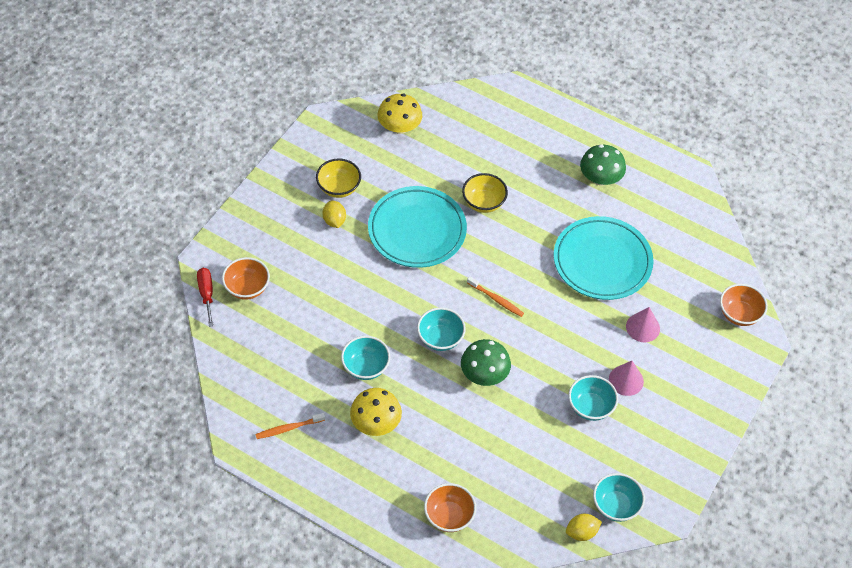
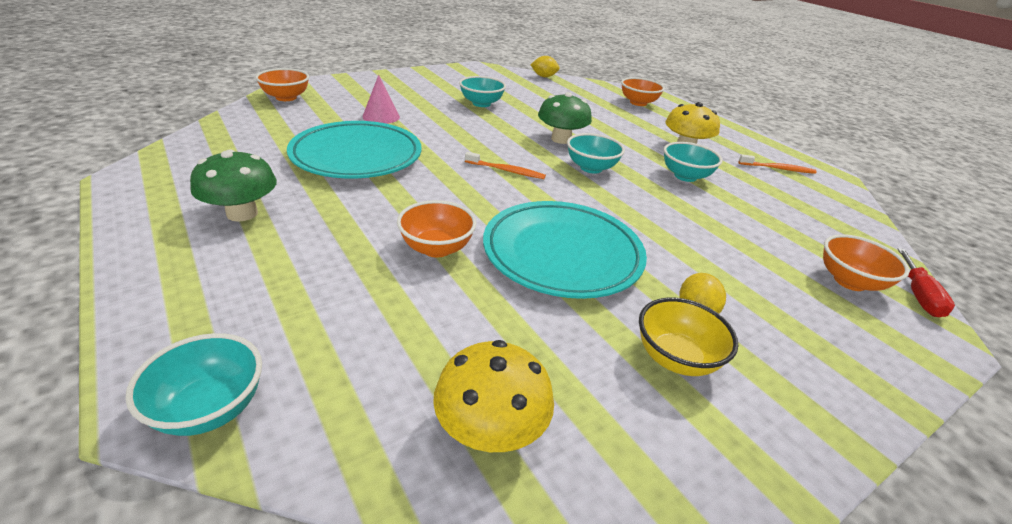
camera: 155 degrees left, 20 degrees down
yellow bowl [462,173,508,213] -> orange bowl [397,200,477,258]
orange toothbrush [467,276,524,317] -> orange toothbrush turned 135 degrees clockwise [465,152,546,179]
turquoise bowl [593,473,645,522] -> turquoise bowl moved to [125,333,262,436]
pink cone [609,361,644,396] -> none

